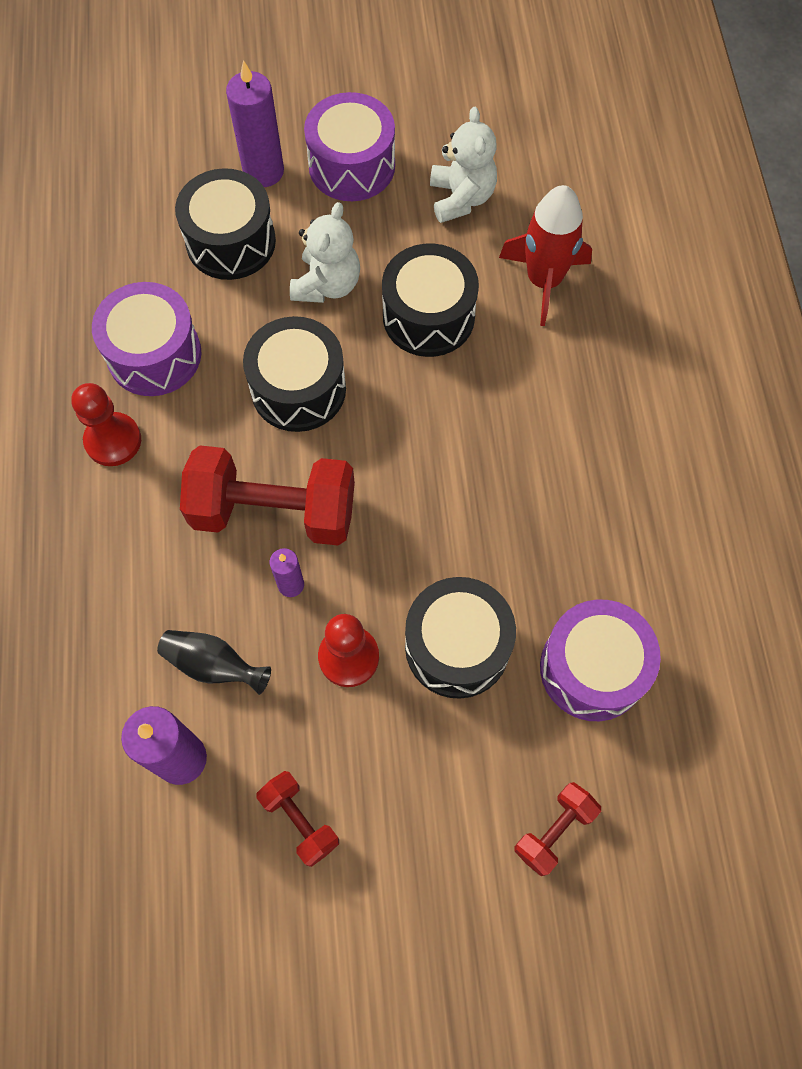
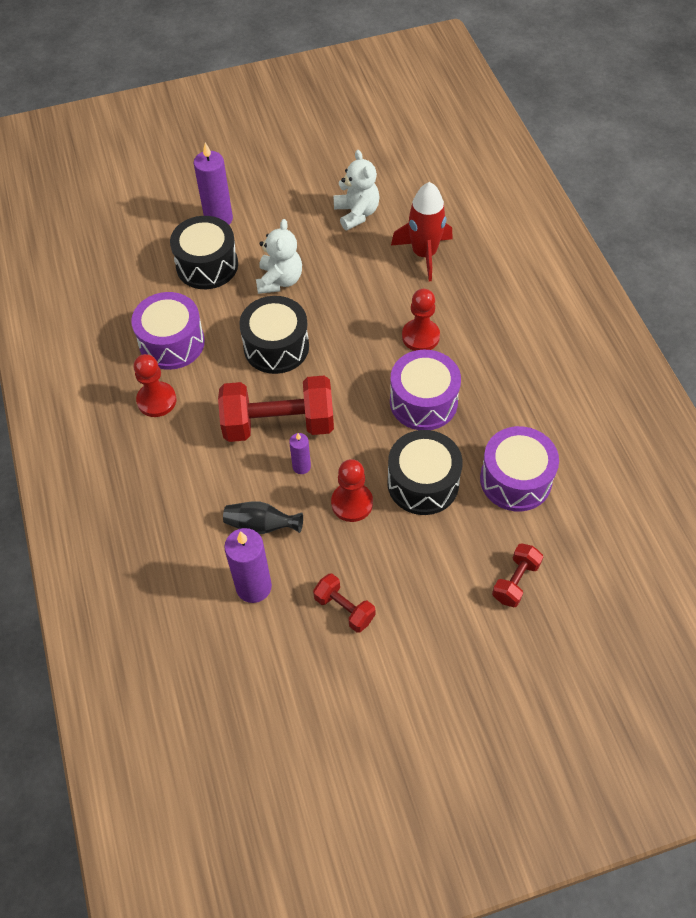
camera: 10 degrees left, 10 degrees down
purple drum [304,92,395,201] -> purple drum moved to [390,350,461,430]
black drum [382,243,479,357] -> none
none -> red pawn [402,289,440,351]

